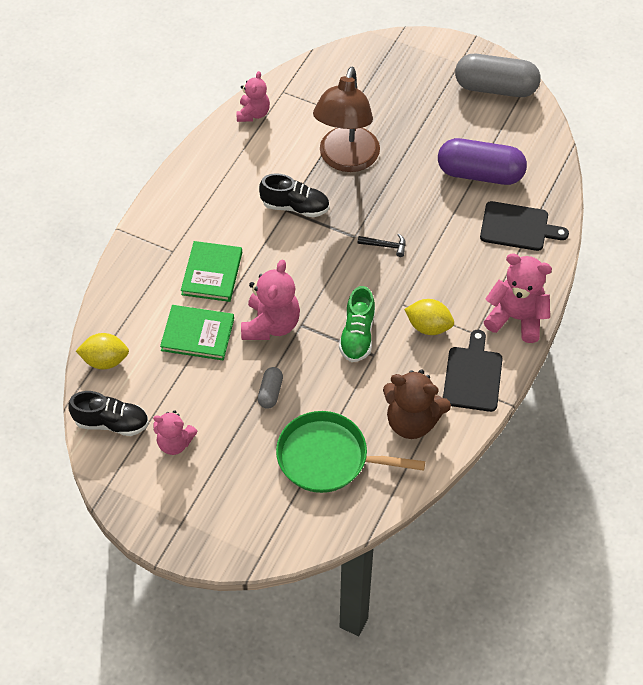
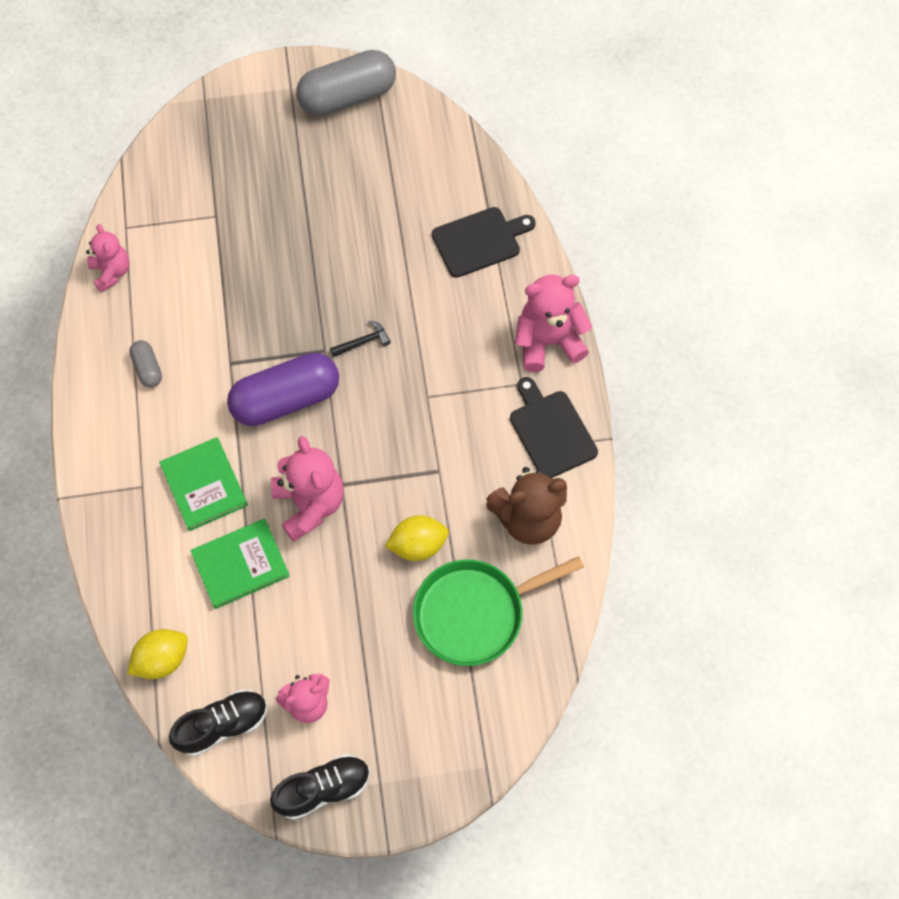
camera: 35 degrees left, 10 degrees up
grey capsule [258,367,283,409] -> grey capsule moved to [129,340,162,388]
black shoe [259,173,329,217] -> black shoe moved to [270,754,370,820]
brown lamp [313,67,380,172] -> none
green shoe [339,286,375,362] -> none
yellow lemon [404,299,454,335] -> yellow lemon moved to [385,515,449,561]
purple capsule [438,138,527,185] -> purple capsule moved to [227,353,339,426]

